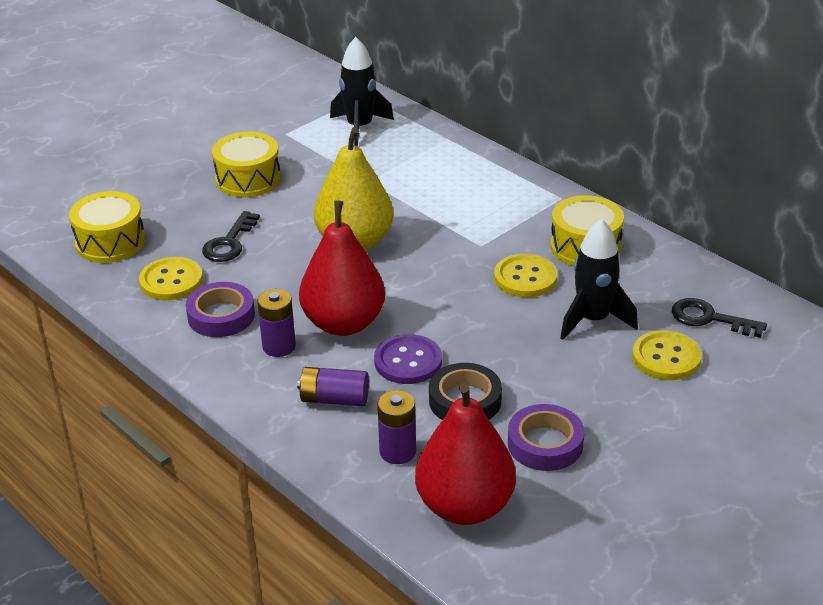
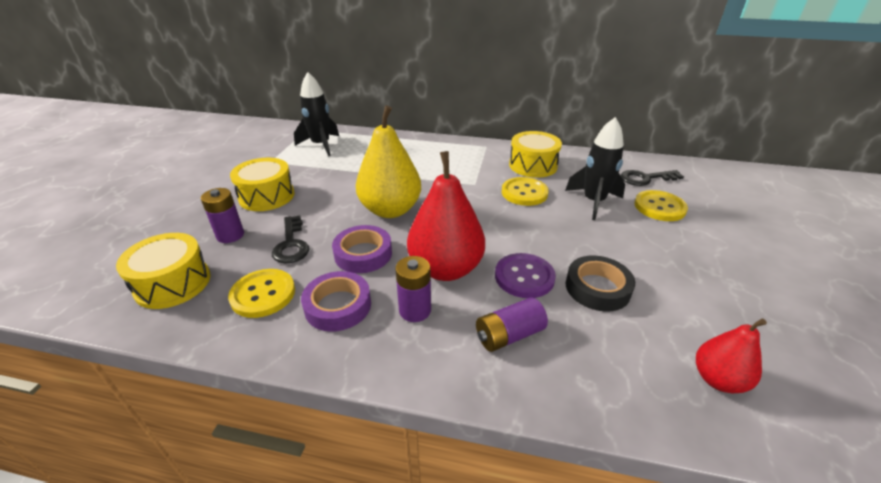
camera: 35 degrees left, 0 degrees up
purple battery [377,390,416,464] -> purple battery moved to [201,188,244,243]
red pear [415,383,516,525] -> red pear [696,319,767,393], size x0.56
purple tape [508,404,584,471] -> purple tape moved to [332,225,392,273]

